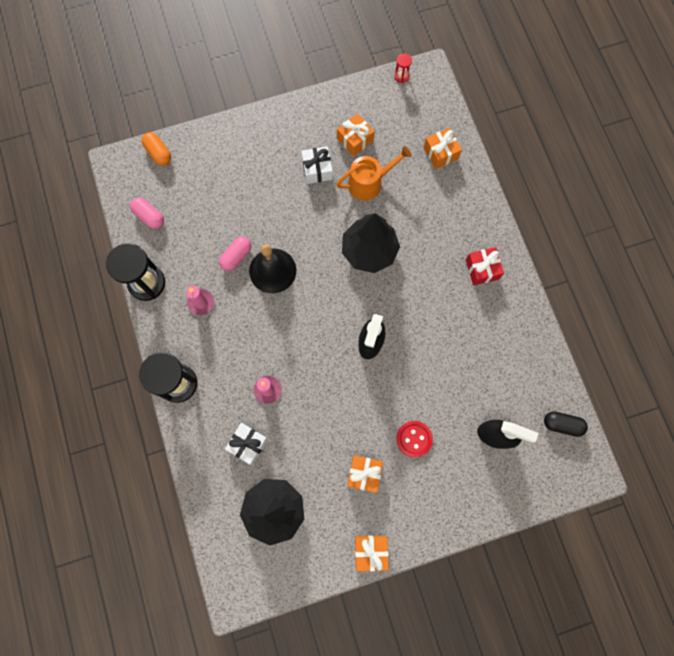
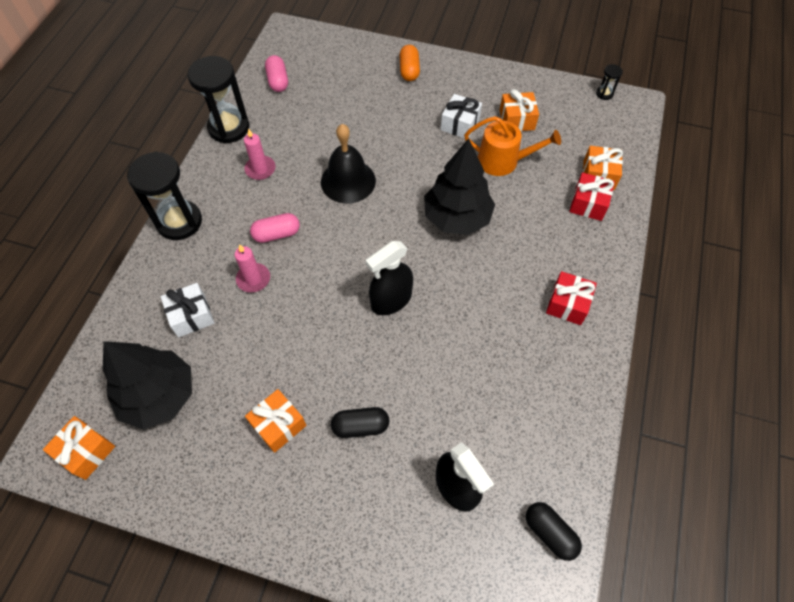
camera: 35 degrees right, 15 degrees down
orange capsule [141,132,171,166] -> orange capsule moved to [399,45,420,81]
pink capsule [219,236,252,271] -> pink capsule moved to [250,213,300,243]
orange gift [355,536,389,571] -> orange gift moved to [43,416,115,480]
red hourglass [394,53,412,83] -> black hourglass [596,64,623,100]
red button [396,421,433,458] -> black capsule [331,407,389,438]
none -> red gift [569,172,615,221]

